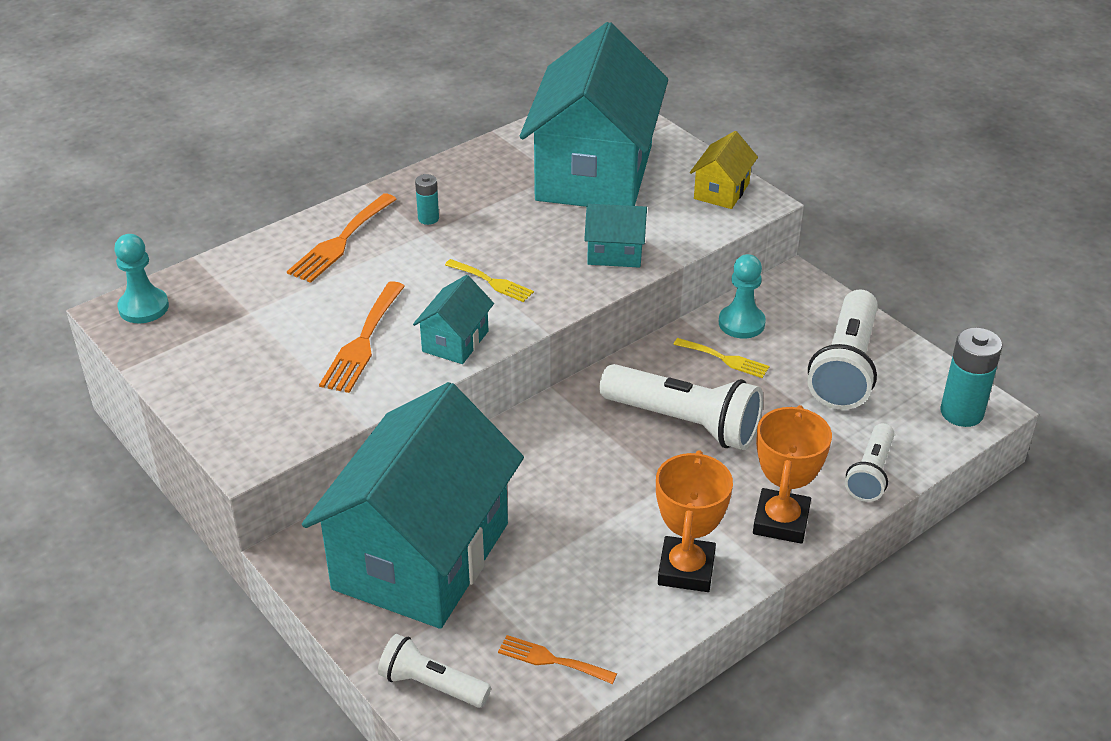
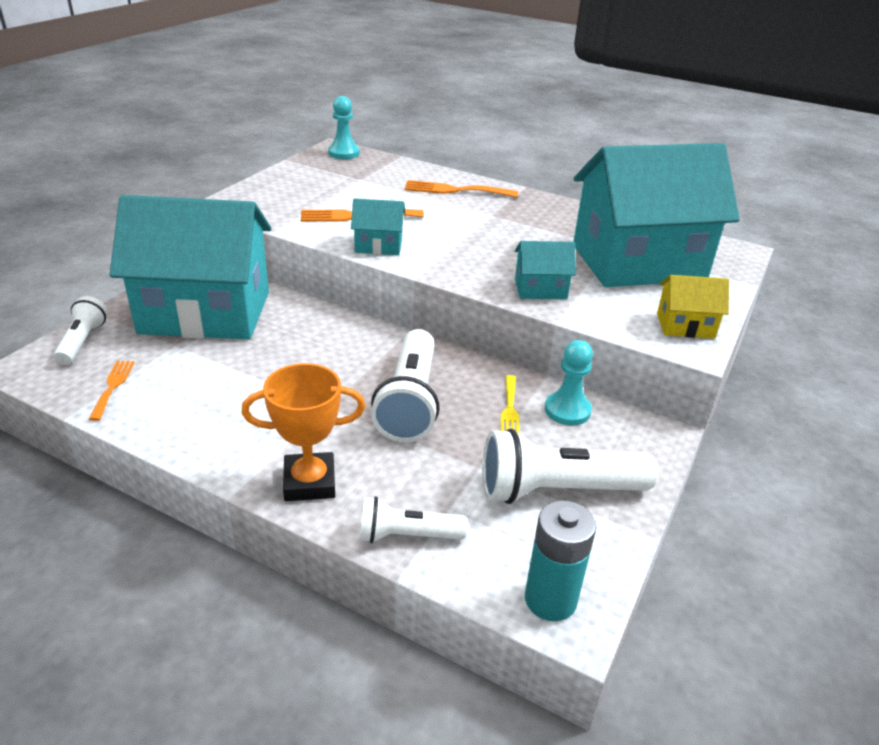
camera: 65 degrees right, 5 degrees down
turquoise battery [415,174,439,225] -> none
yellow fork [445,259,534,302] -> none
turquoise house [584,204,647,268] -> turquoise house turned 75 degrees counterclockwise [515,241,576,299]
orange trophy [656,450,733,592] -> none

